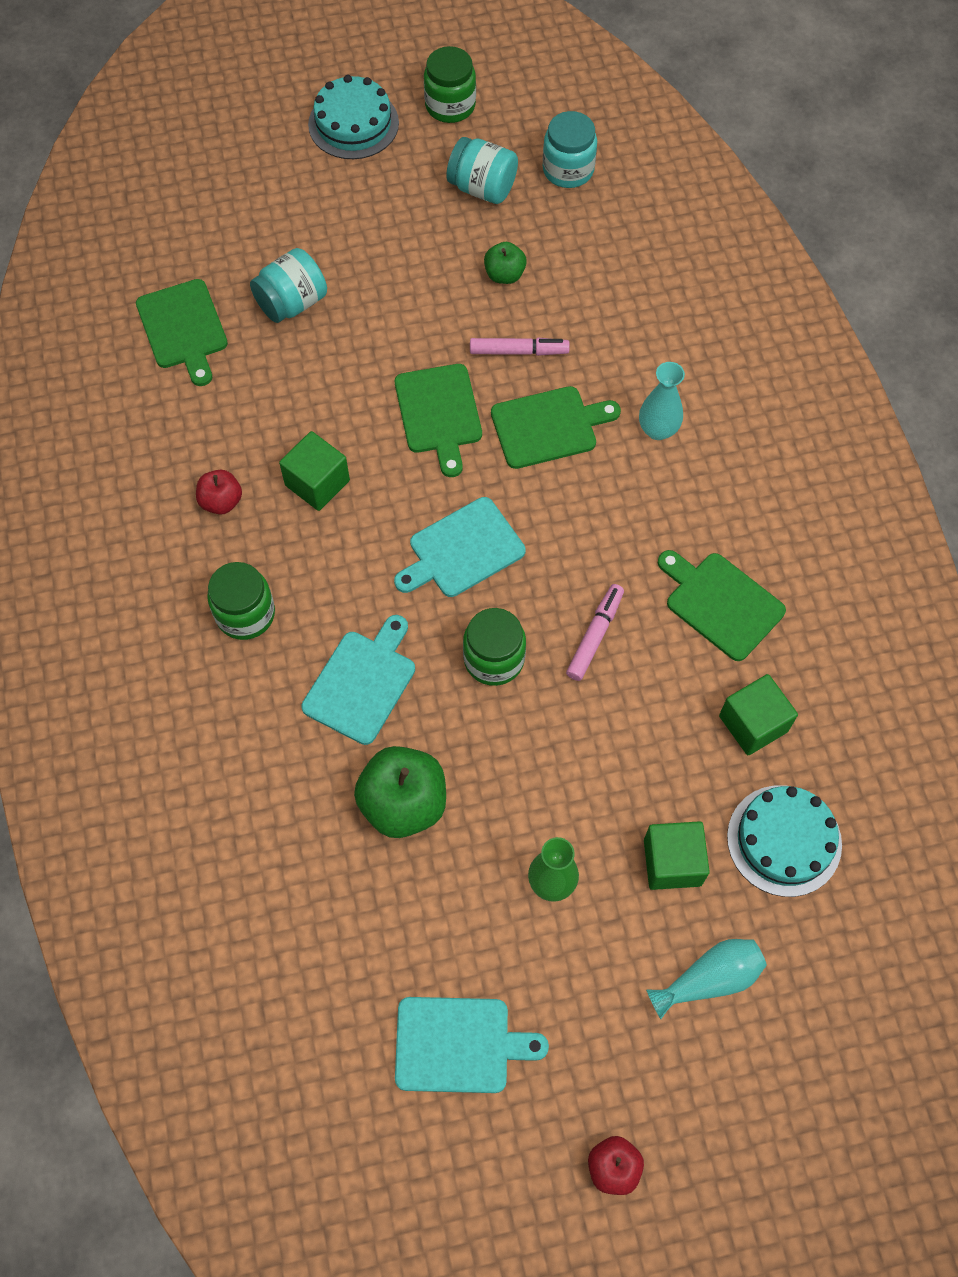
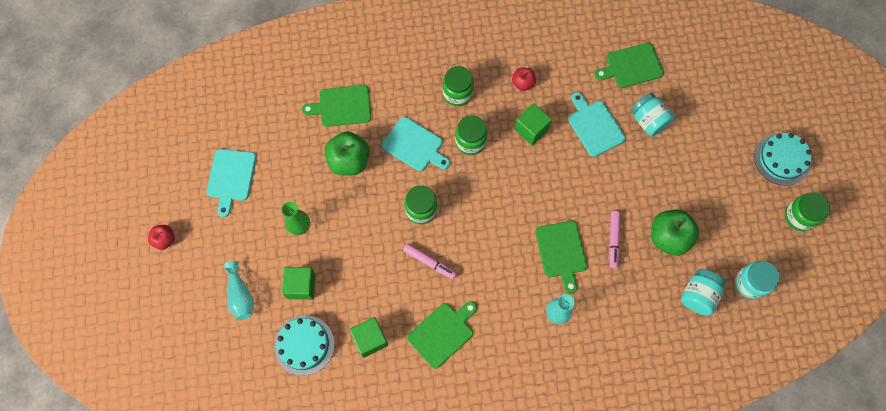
camera: 95 degrees right, 5 degrees up
turquoise cutting board [394,497,526,597] -> turquoise cutting board moved to [568,92,626,157]
green cutting board [395,364,482,477] -> green cutting board moved to [302,85,371,127]
turquoise jar [446,137,518,204] -> turquoise jar moved to [681,269,726,316]
green apple [484,242,527,284] -> green apple [651,210,699,256], size x1.81
none -> green jar [455,115,487,155]

